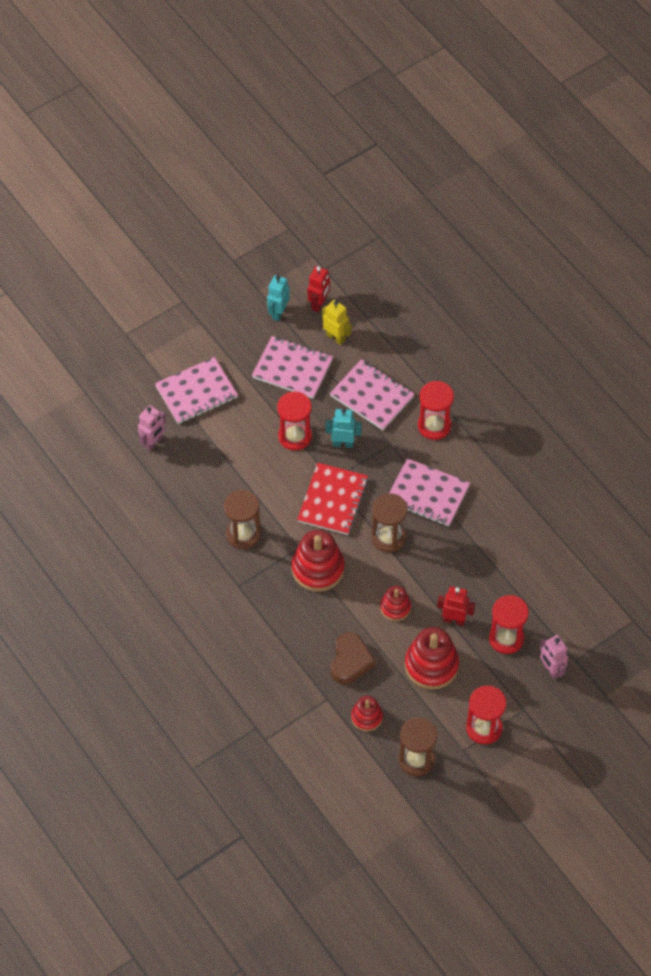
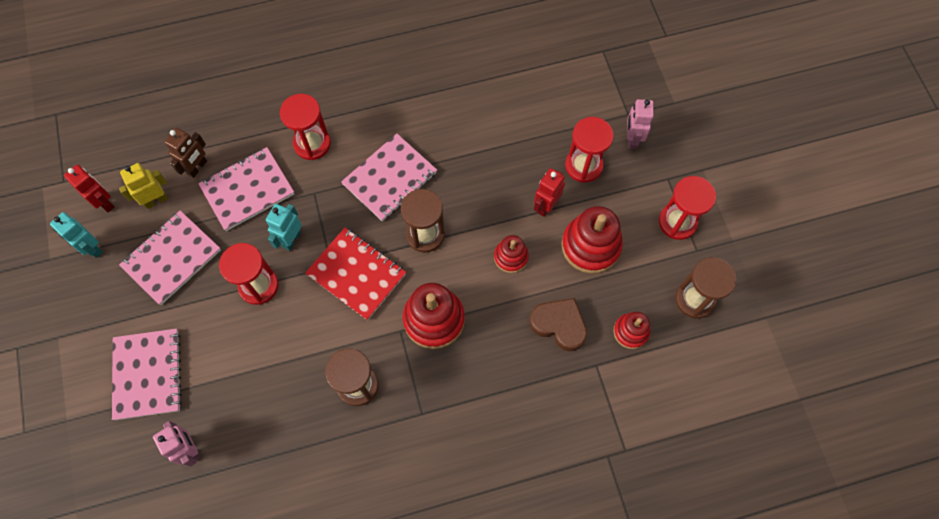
camera: 70 degrees left, 10 degrees up
pink robot [539,635,568,680] -> pink robot turned 105 degrees clockwise [627,99,654,149]
none -> brown robot [164,128,207,178]

